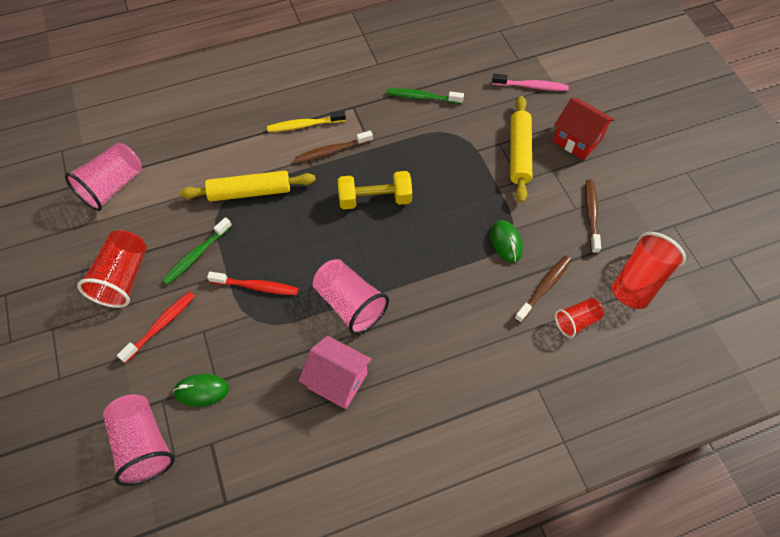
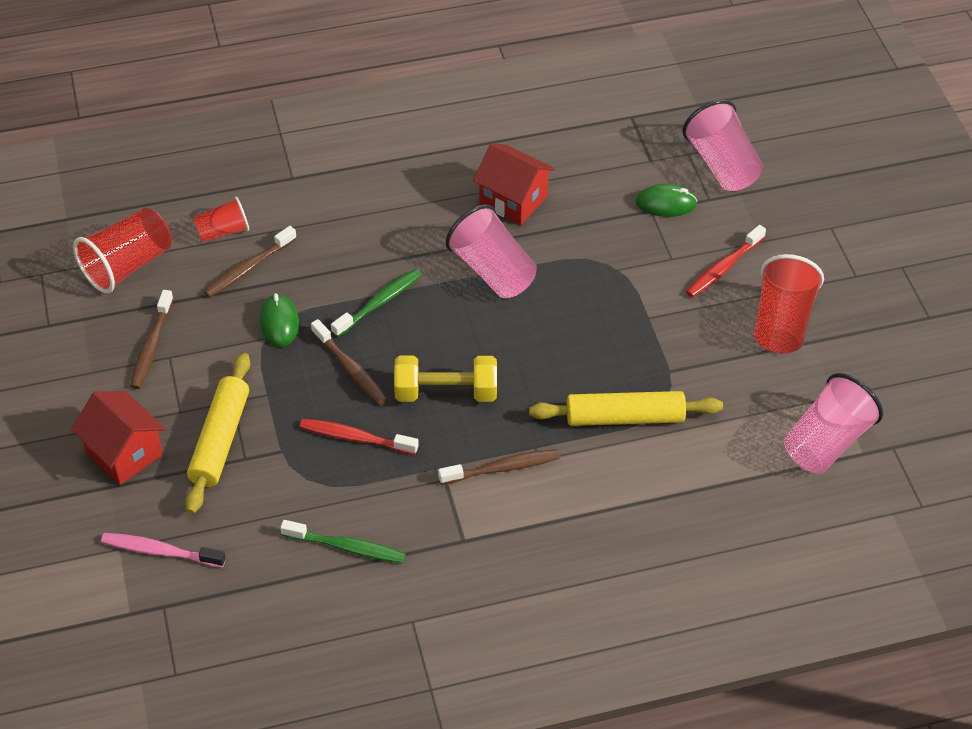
camera: 175 degrees left, 10 degrees down
green toothbrush [162,217,232,285] -> green toothbrush moved to [331,268,422,337]
red toothbrush [207,272,298,295] -> red toothbrush moved to [299,419,419,455]
yellow toothbrush [267,110,346,132] -> none
pink house [298,336,372,409] -> red house [473,143,555,225]
none -> brown toothbrush [311,319,387,405]

